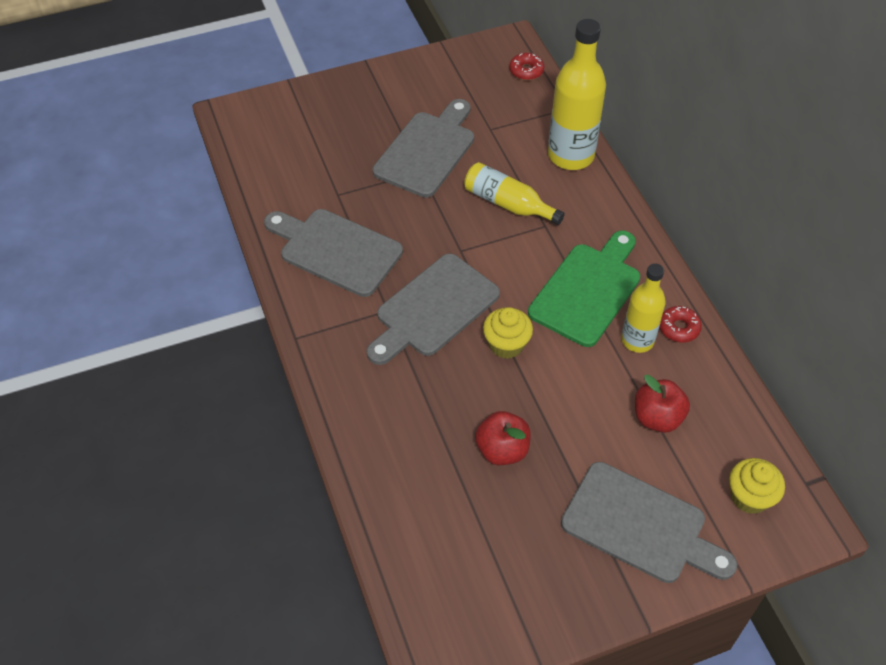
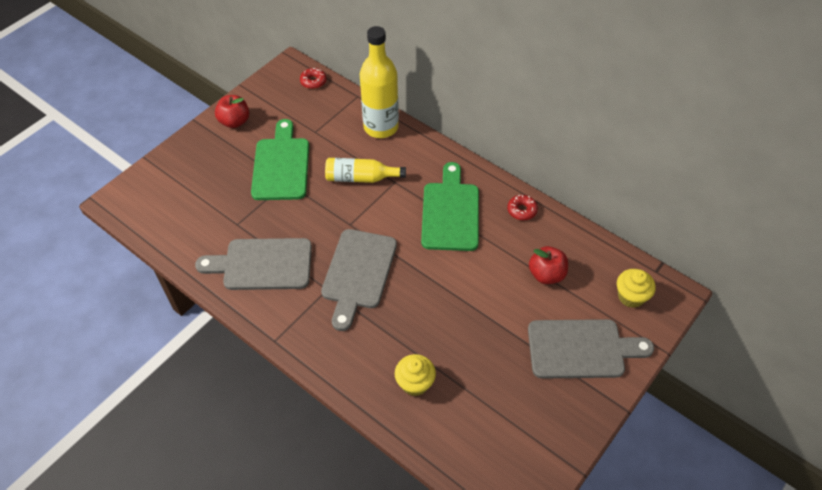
camera: 30 degrees left, 0 degrees up
grey cutting board [373,99,474,198] -> green cutting board [251,119,309,200]
red apple [475,411,531,465] -> red apple moved to [215,95,249,128]
yellow cupcake [483,307,533,359] -> yellow cupcake moved to [395,354,436,396]
yellow bottle [621,263,666,353] -> none

